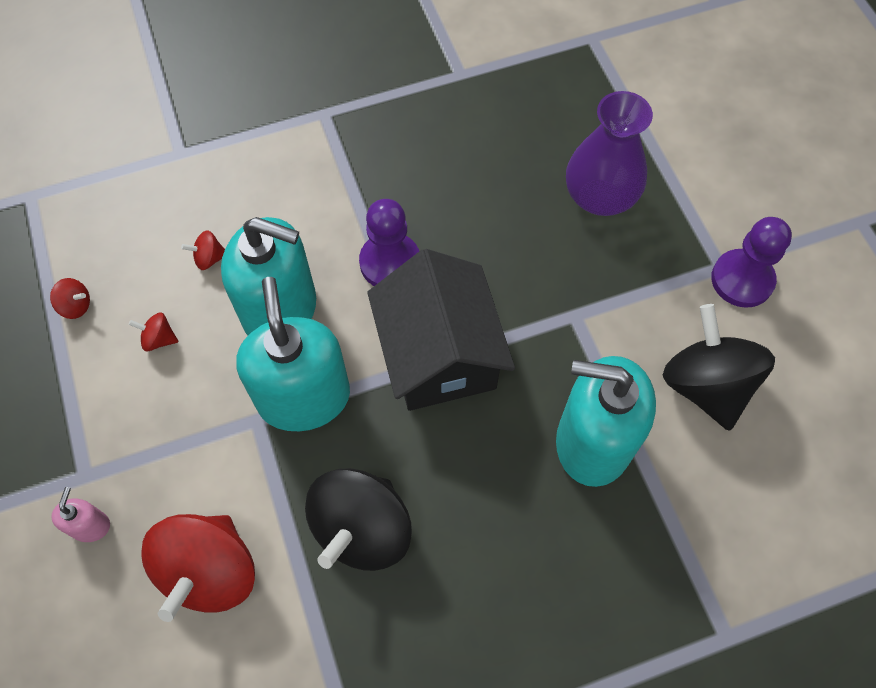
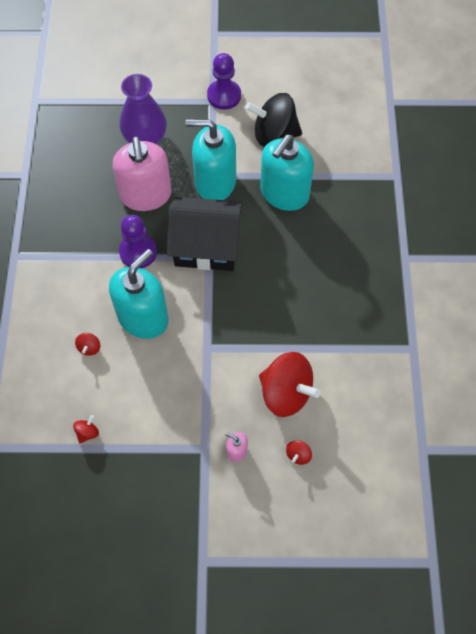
camera: 70 degrees left, 0 degrees up
red spinning top [129,313,178,351] -> red spinning top moved to [286,440,312,465]
turquoise soap dispenser [236,277,350,431] -> turquoise soap dispenser moved to [186,119,236,200]
black spinning top [305,468,412,571] -> none
none -> pink soap dispenser [113,136,172,211]

